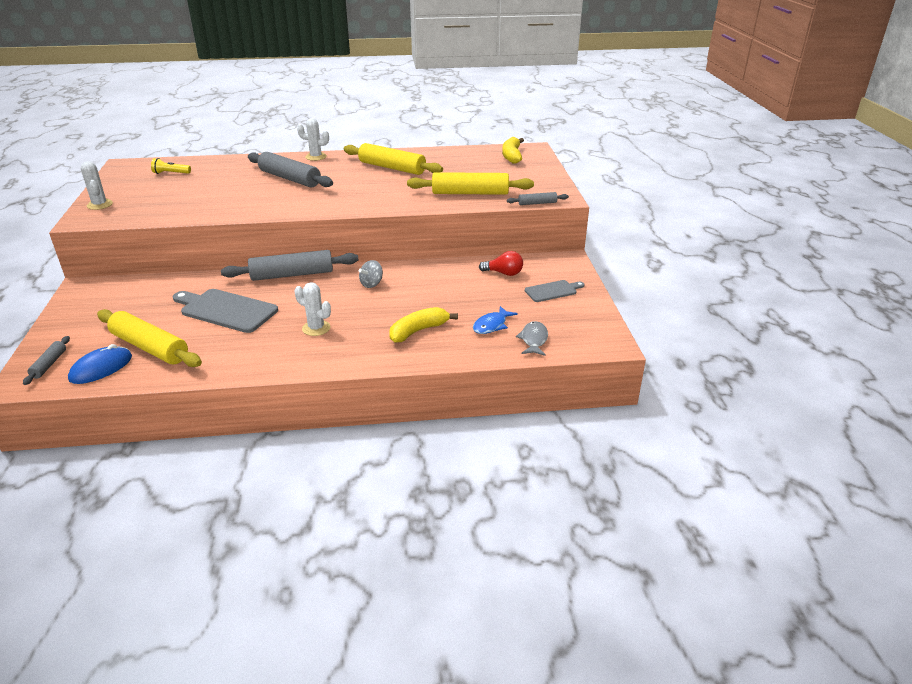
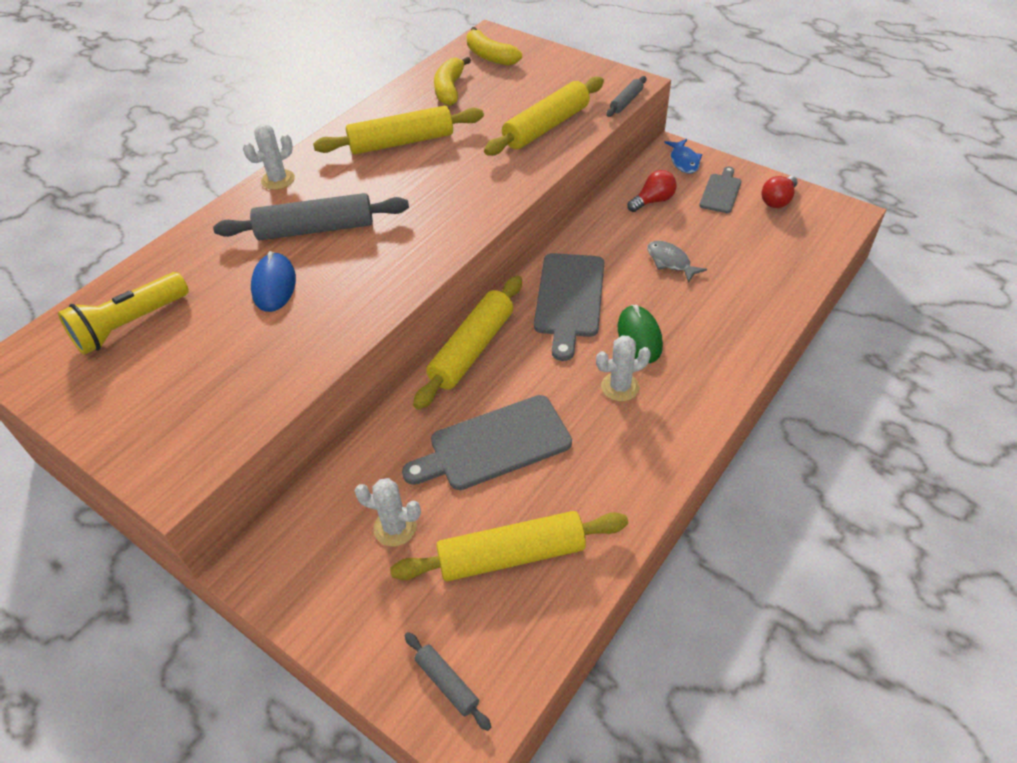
camera: 45 degrees left, 15 degrees up
blue mouse [68,344,132,384] -> blue mouse moved to [251,251,296,312]
white cactus [80,161,113,210] -> white cactus moved to [355,478,421,547]
yellow flashlight [151,158,191,174] -> yellow flashlight [58,272,189,355], size x1.82
grey rolling pin [221,250,358,281] -> yellow rolling pin [413,276,522,410]
grey spinning top [359,260,383,288] -> grey cutting board [534,253,604,361]
yellow banana [389,307,458,343] -> yellow banana moved to [434,57,471,106]
blue fish [473,306,518,334] -> blue fish moved to [664,139,702,173]
grey fish [516,321,548,356] -> grey fish moved to [647,241,707,283]
none -> green mouse [618,305,663,363]
none -> red light bulb [762,176,798,208]

